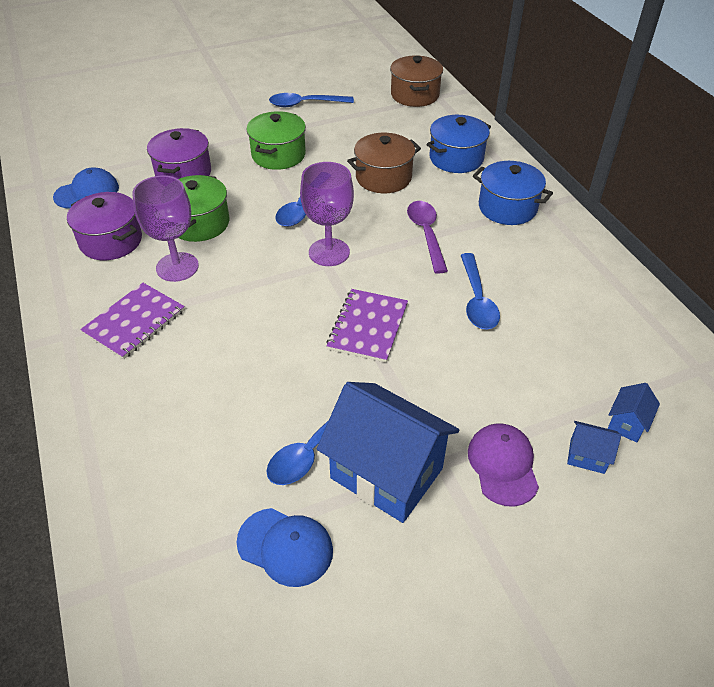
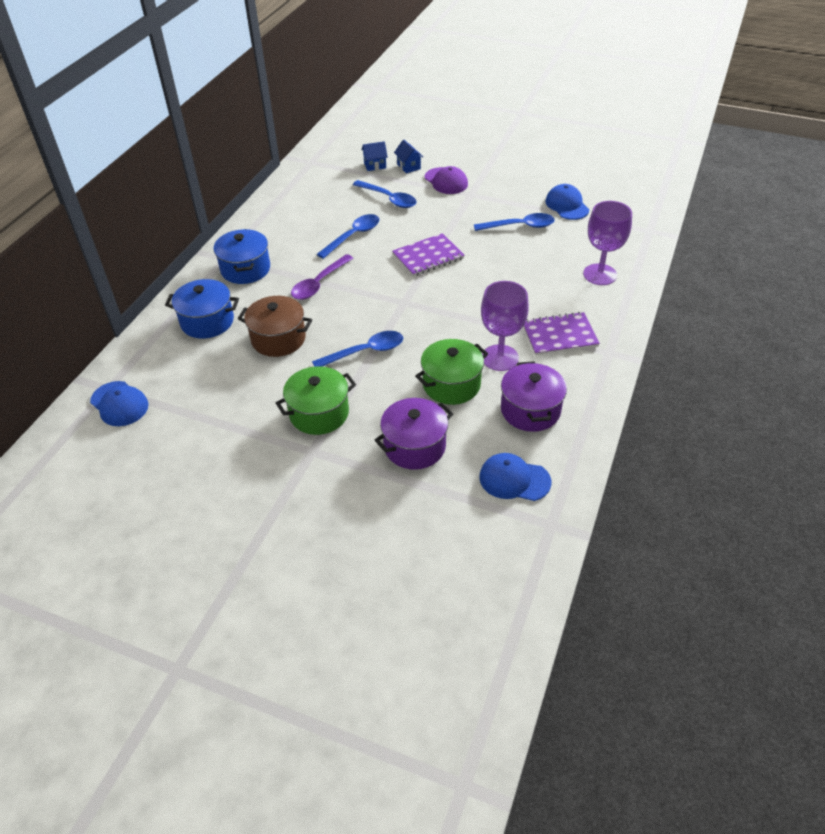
camera: 135 degrees left, 0 degrees up
blue spoon [269,93,354,107] -> blue spoon moved to [353,180,416,208]
purple goblet [300,162,354,266] -> purple goblet moved to [583,201,632,285]
blue house [317,382,459,523] -> none
brown pot [390,55,443,107] -> blue cap [90,381,148,426]
purple cap [468,423,539,507] -> purple cap turned 75 degrees counterclockwise [425,166,468,194]

